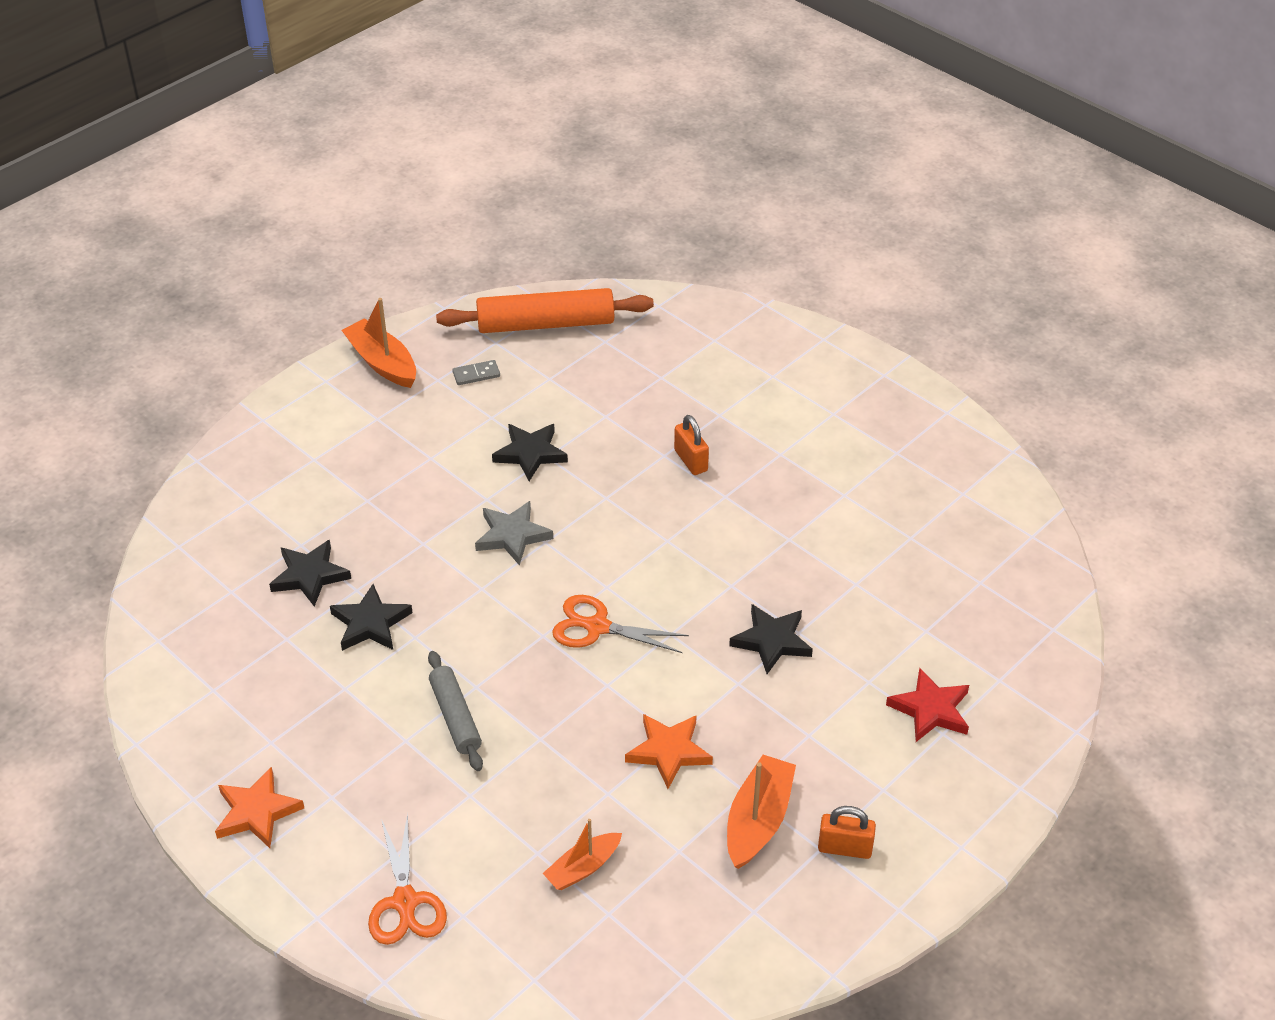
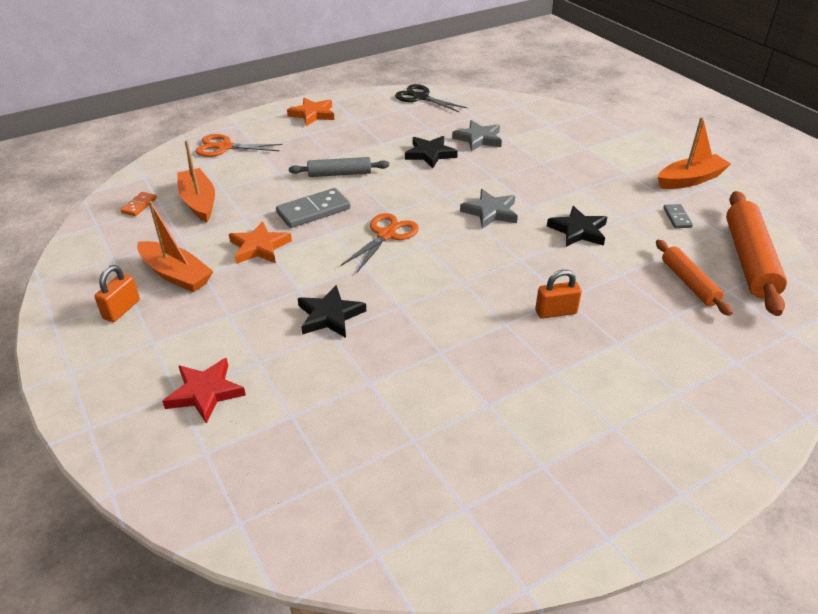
camera: 105 degrees right, 5 degrees down
black star [269,540,351,607] -> grey star [452,120,502,151]
orange boat [543,819,622,890] -> orange boat [177,140,215,222], size x1.53
none -> orange domino [121,192,157,216]
none -> grey domino [276,188,351,228]
none -> black scissors [395,84,467,112]
none -> orange rolling pin [656,240,732,316]

